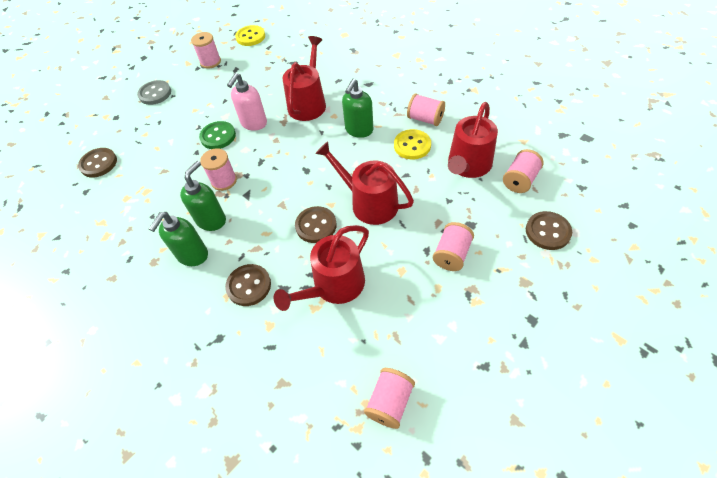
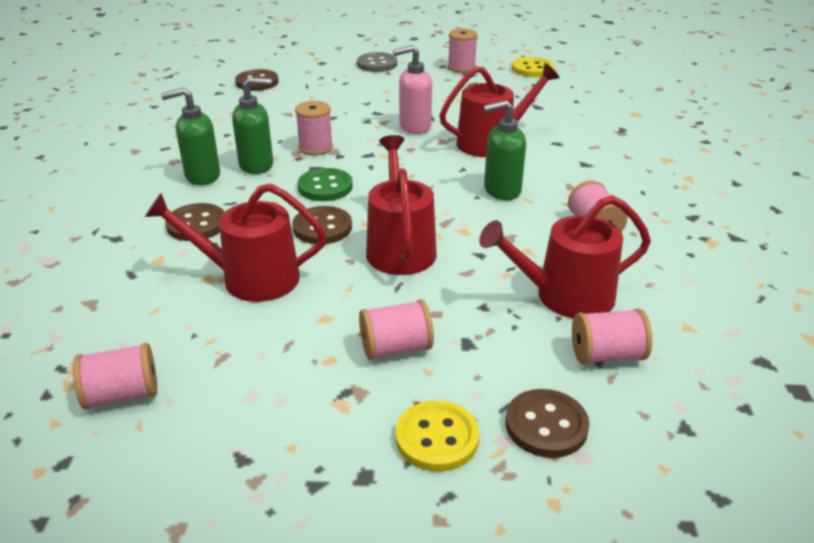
camera: 45 degrees right, 20 degrees down
green button [199,121,236,149] -> green button moved to [298,168,353,201]
yellow button [394,129,431,159] -> yellow button moved to [396,401,479,472]

